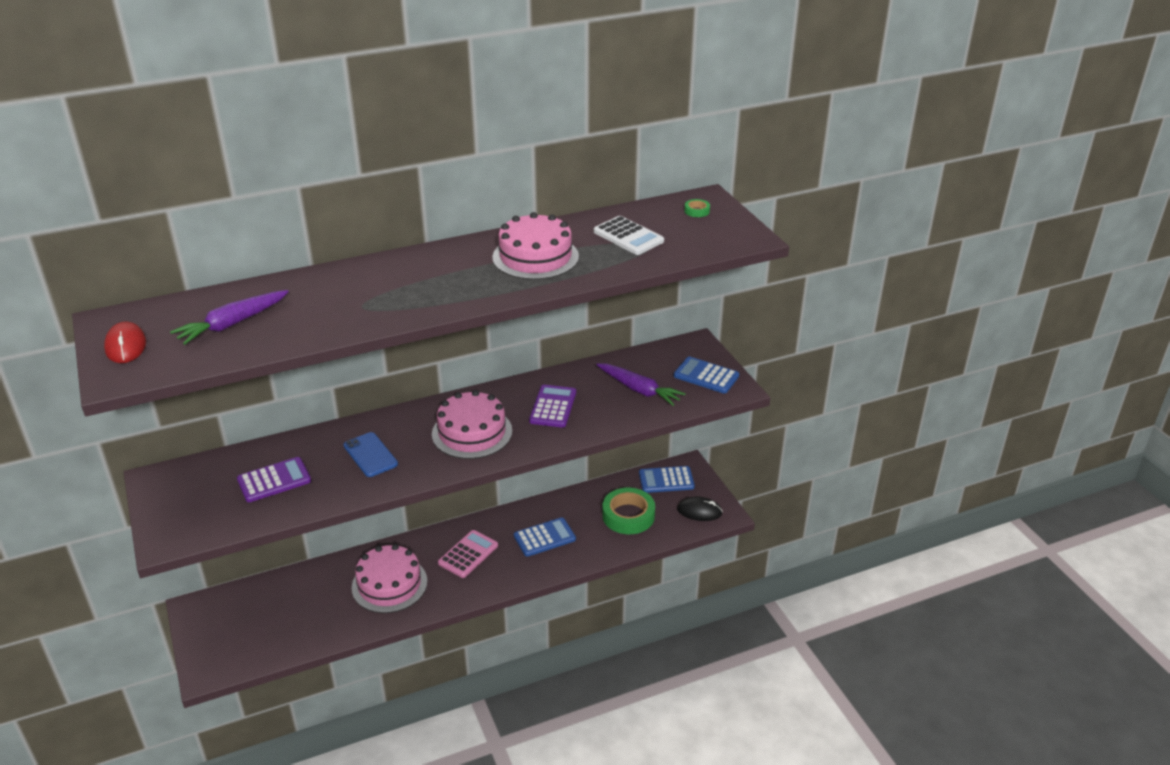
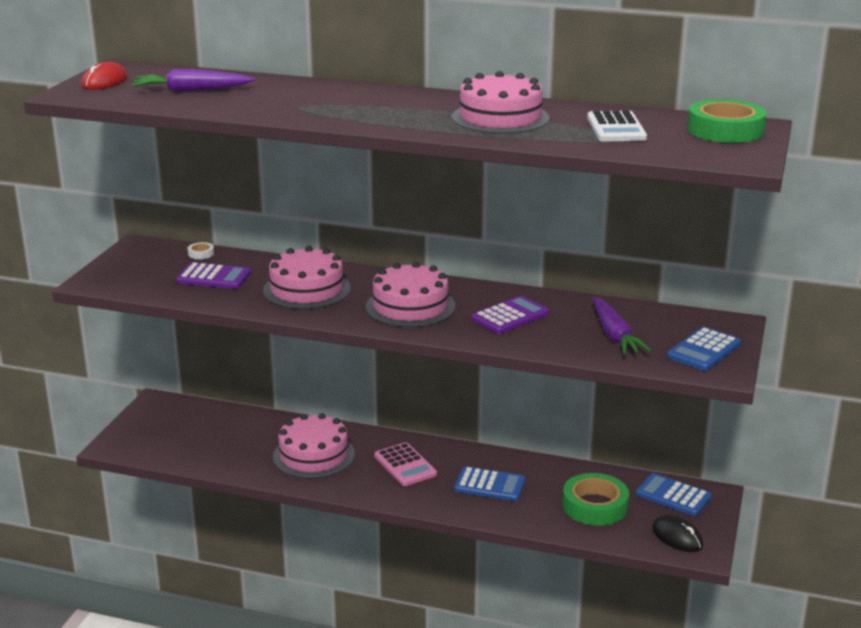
camera: 40 degrees right, 10 degrees down
blue phone [343,432,398,477] -> pink cake [263,246,351,309]
pink calculator [438,530,498,578] -> pink calculator turned 75 degrees clockwise [374,442,437,486]
blue calculator [674,356,739,393] -> blue calculator turned 120 degrees counterclockwise [667,327,741,371]
green tape [684,199,710,217] -> green tape [687,99,766,143], size x2.38
none -> white tape [188,242,214,259]

